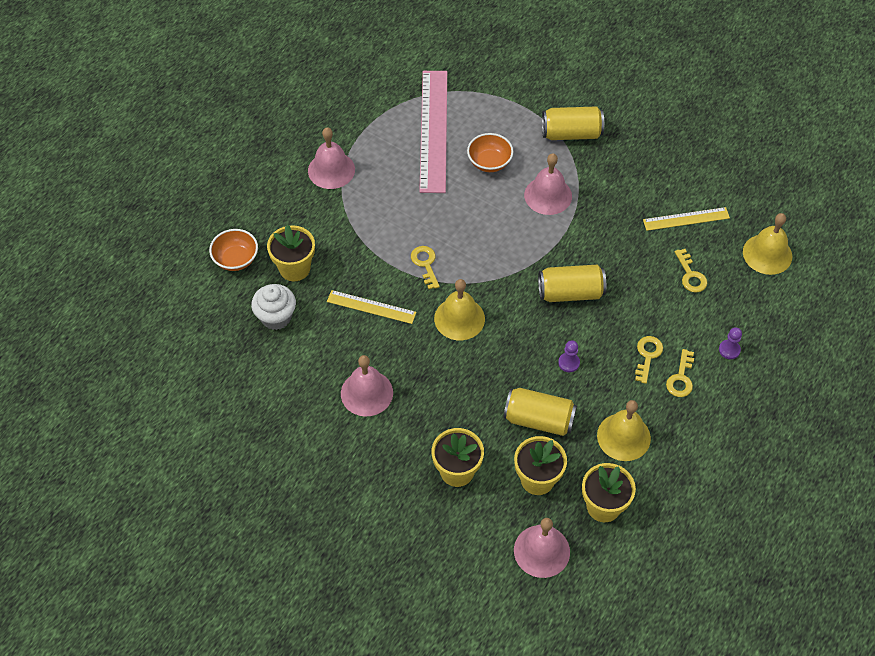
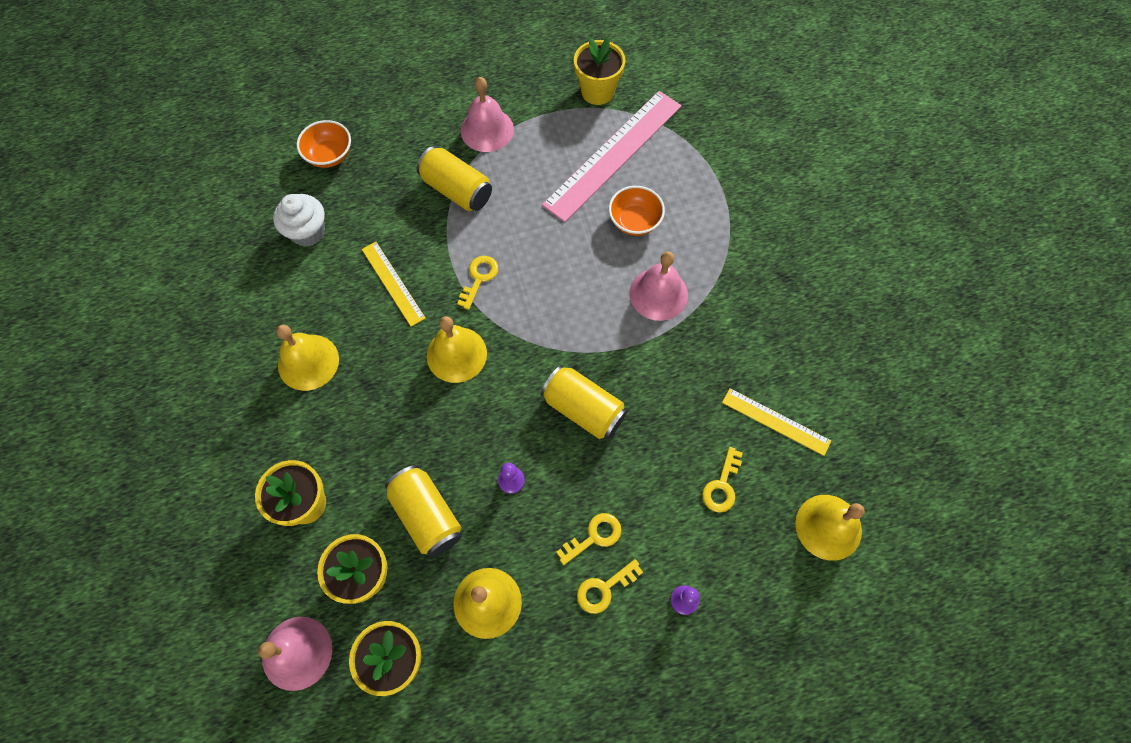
camera: 40 degrees right, 10 degrees up
yellow flower pot [267,225,315,281] -> yellow flower pot moved to [574,38,625,105]
pink bell [341,355,393,416] -> yellow bell [276,325,339,391]
yellow can [542,106,604,140] -> yellow can moved to [417,146,492,211]

